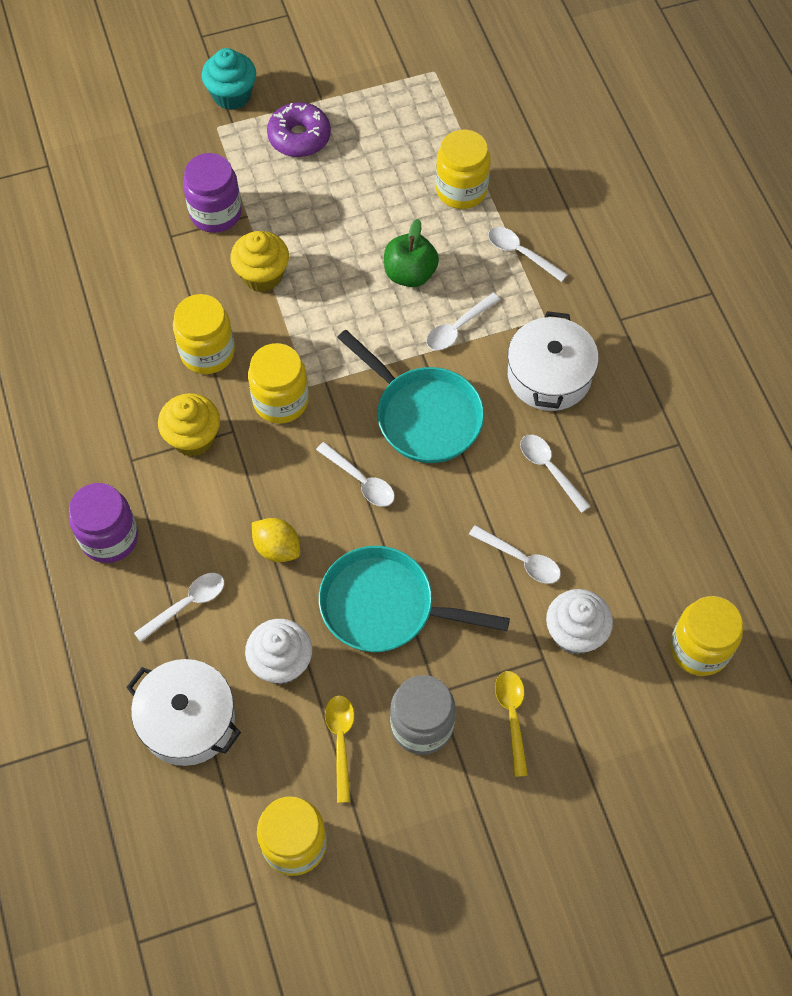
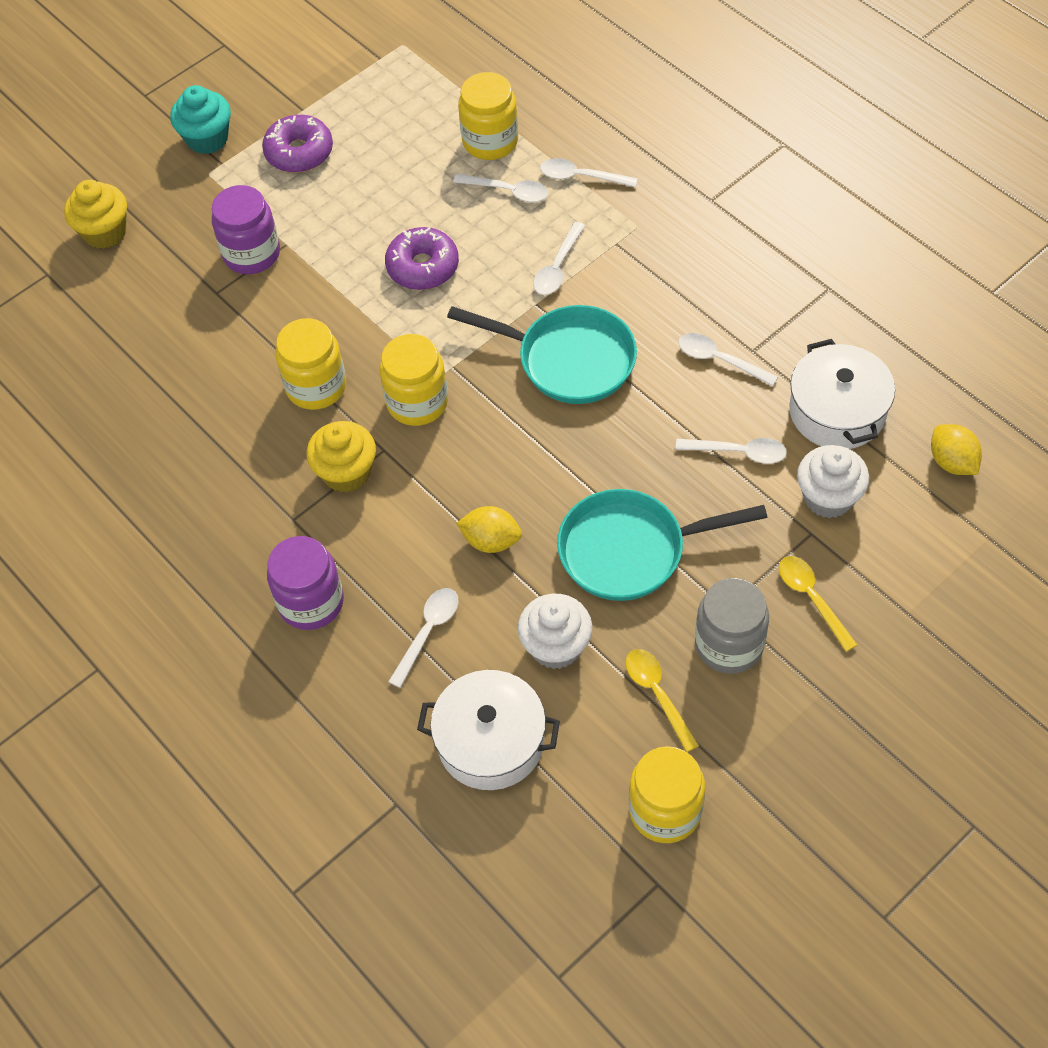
camera: 20 degrees left, 5 degrees down
yellow cupcake [230,231,289,292] -> yellow cupcake moved to [64,180,127,249]
white spoon [316,442,395,507] -> white spoon moved to [453,174,548,202]
green apple [384,219,439,287] -> none
white pot [508,311,599,411] -> white pot moved to [789,339,895,449]
yellow jar [670,596,743,676] -> yellow lemon [931,424,982,475]
none -> purple donut [385,227,459,290]

